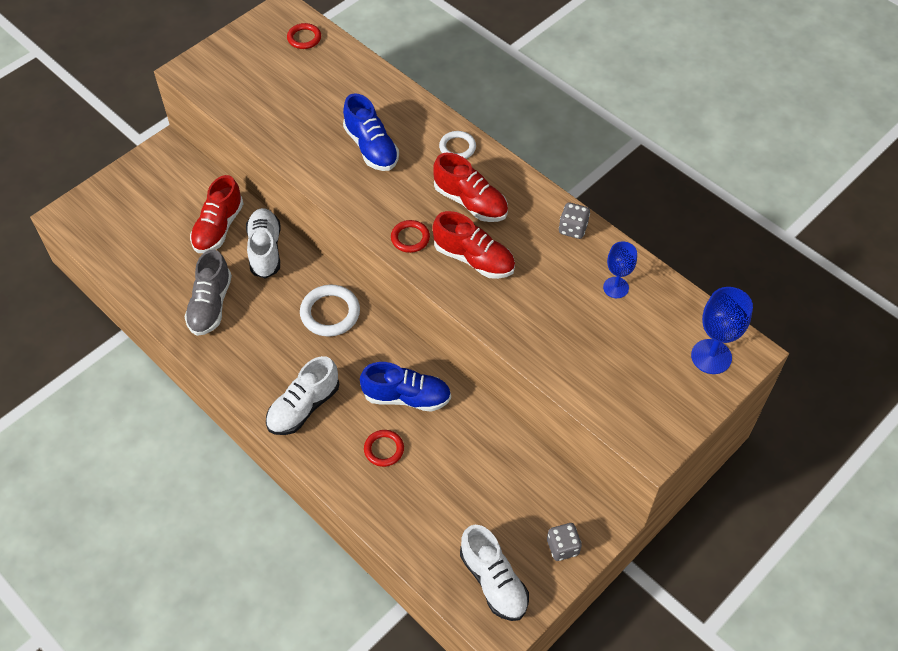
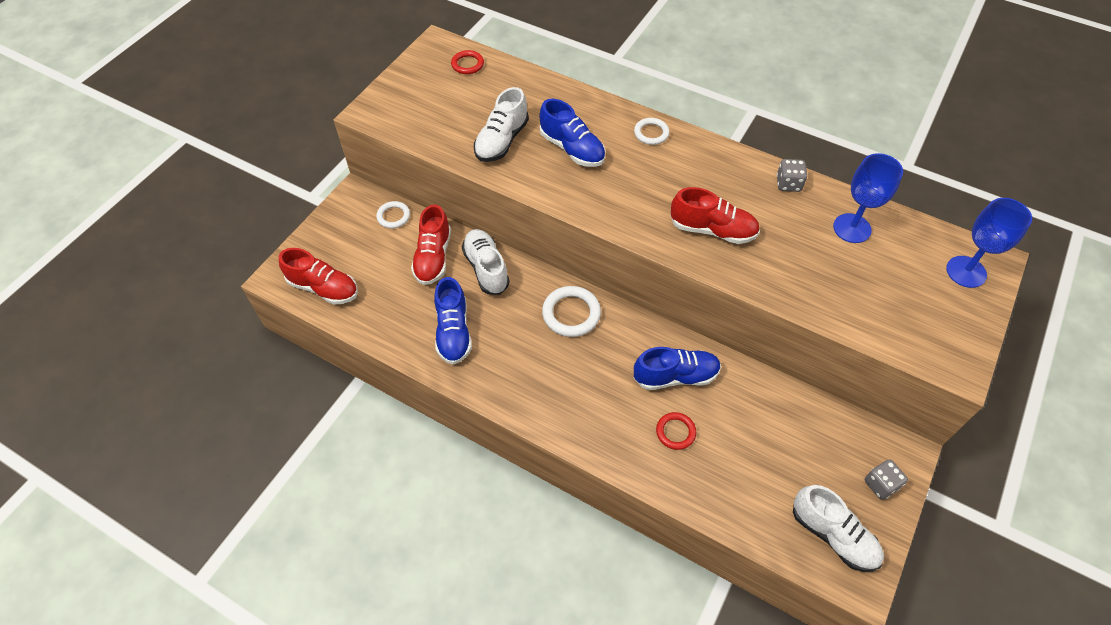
camera: 15 degrees left, 0 degrees up
grey shoe [184,249,232,336] -> blue shoe [434,277,472,365]
white shoe [266,356,339,435] -> white shoe moved to [474,87,529,162]
red ring [391,220,430,253] -> none
red shoe [433,153,508,222] -> red shoe moved to [279,248,358,304]
blue goblet [603,241,637,298] -> blue goblet [833,153,903,243], size x1.51
none -> white ring [376,201,410,228]

